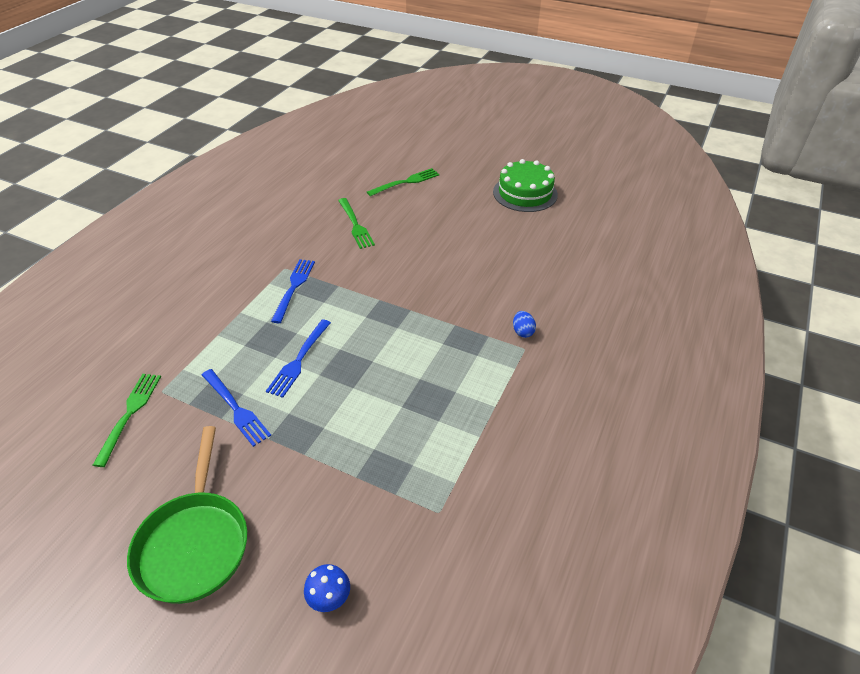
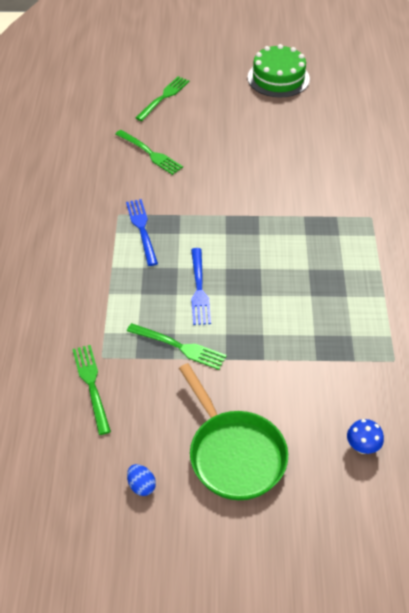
camera: 25 degrees left, 5 degrees up
blue fork [202,369,271,447] -> green fork [127,323,227,370]
blue egg [513,311,536,338] -> blue egg moved to [127,464,156,496]

